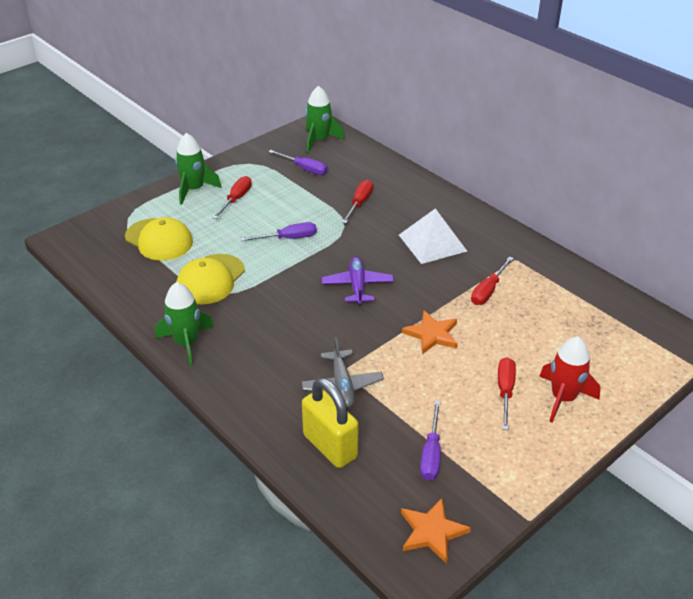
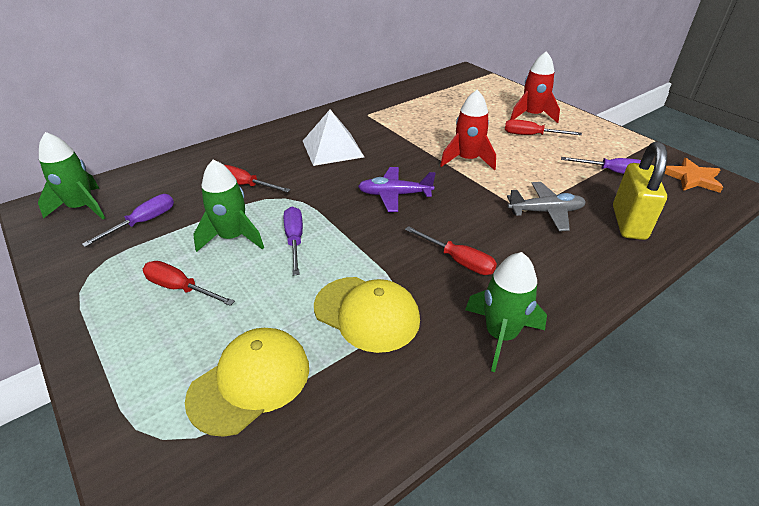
camera: 85 degrees left, 0 degrees up
green rocket [175,133,222,205] -> green rocket moved to [193,159,264,252]
yellow padlock [302,378,359,468] -> yellow padlock turned 45 degrees counterclockwise [613,141,667,240]
orange star [402,310,458,354] -> red rocket [440,90,496,171]
red screwdriver [471,257,514,305] -> red screwdriver moved to [405,226,497,275]

